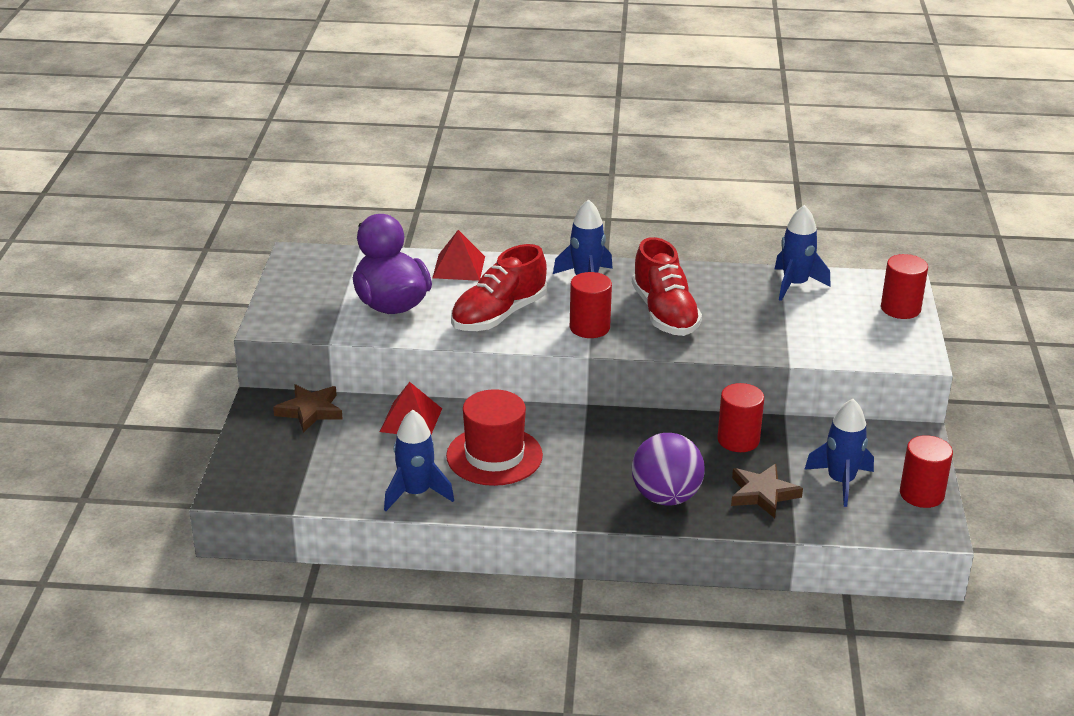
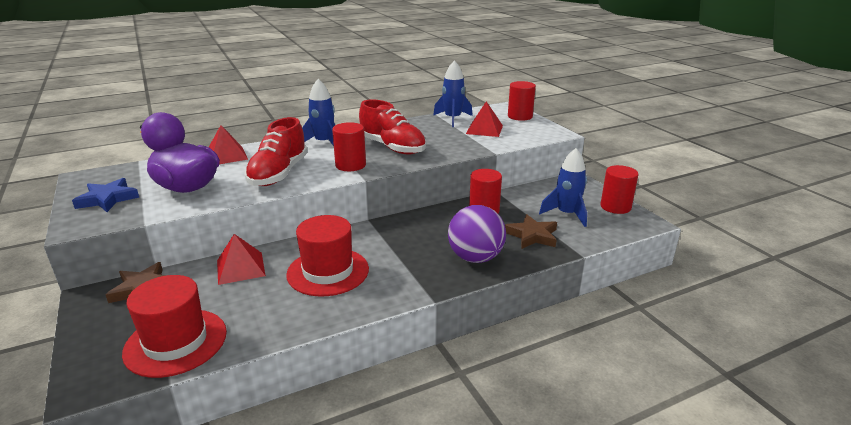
camera: 30 degrees left, 5 degrees down
blue rocket [384,410,454,511] -> none
none -> blue star [72,178,139,212]
none -> red hat [122,275,227,378]
none -> red pyramid [466,101,503,137]

